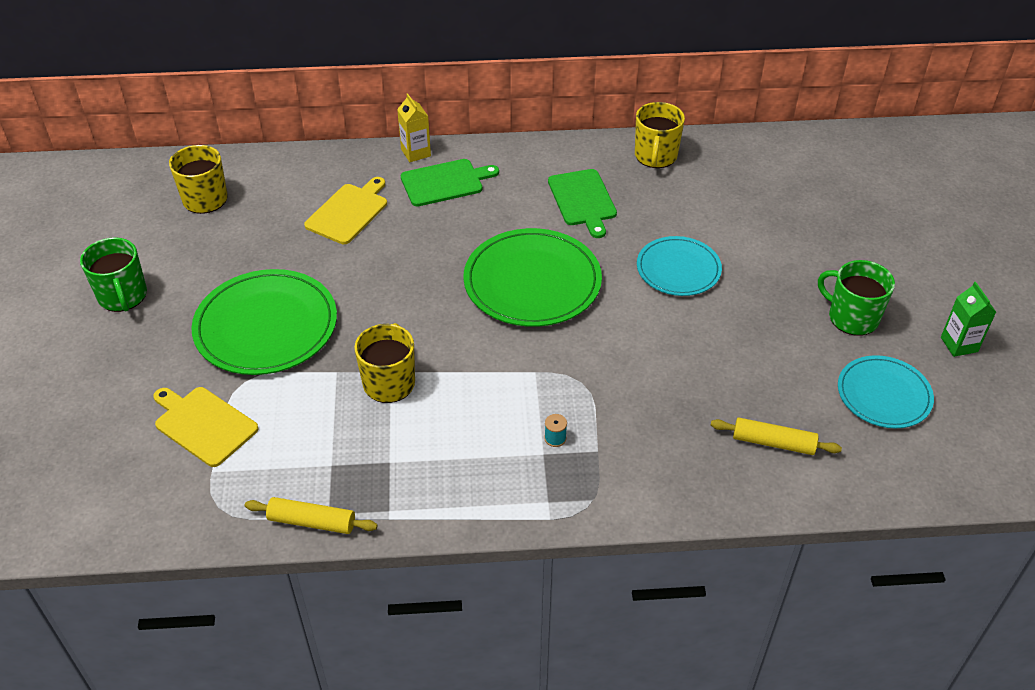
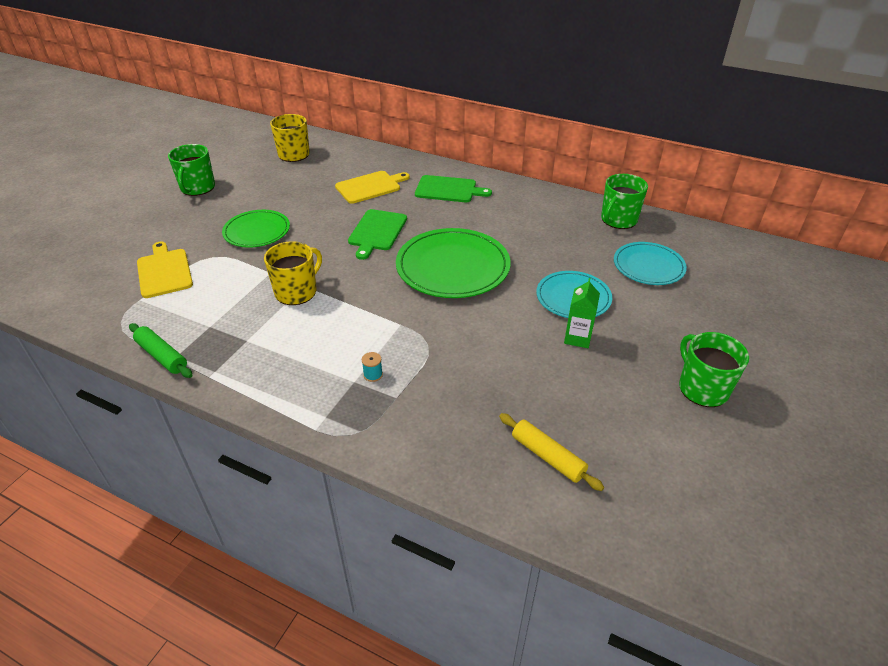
camera: 30 degrees right, 5 degrees down
green plate [191,269,337,375] -> green plate [222,210,290,248], size x0.62
yellow rolling pin [245,497,378,534] -> green rolling pin [129,323,193,378]
yellow carton [397,93,431,162] -> none
green cutting board [548,169,617,238] -> green cutting board moved to [348,209,407,260]
yellow mug [635,102,685,168] -> green mug [601,174,648,229]
turquoise plate [838,355,934,428] -> turquoise plate moved to [614,242,687,285]
green carton [941,282,996,357] -> green carton moved to [564,278,600,348]

